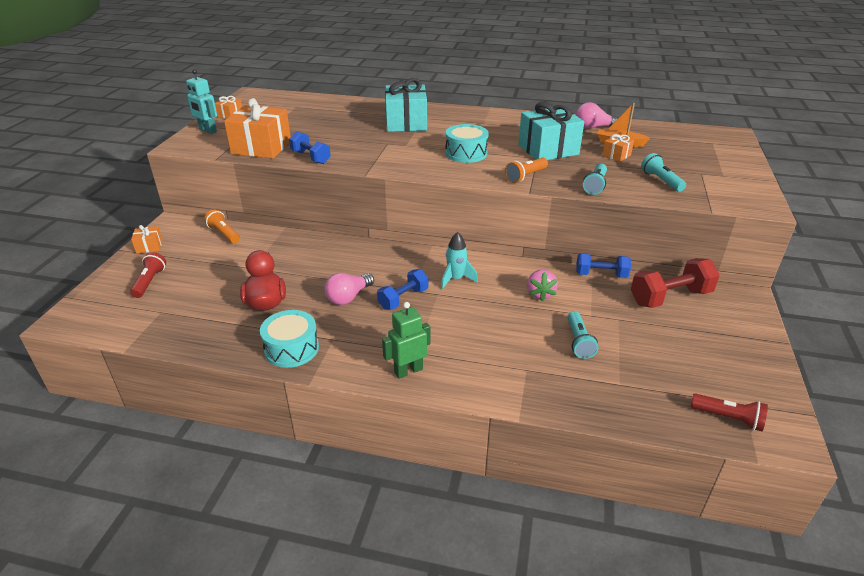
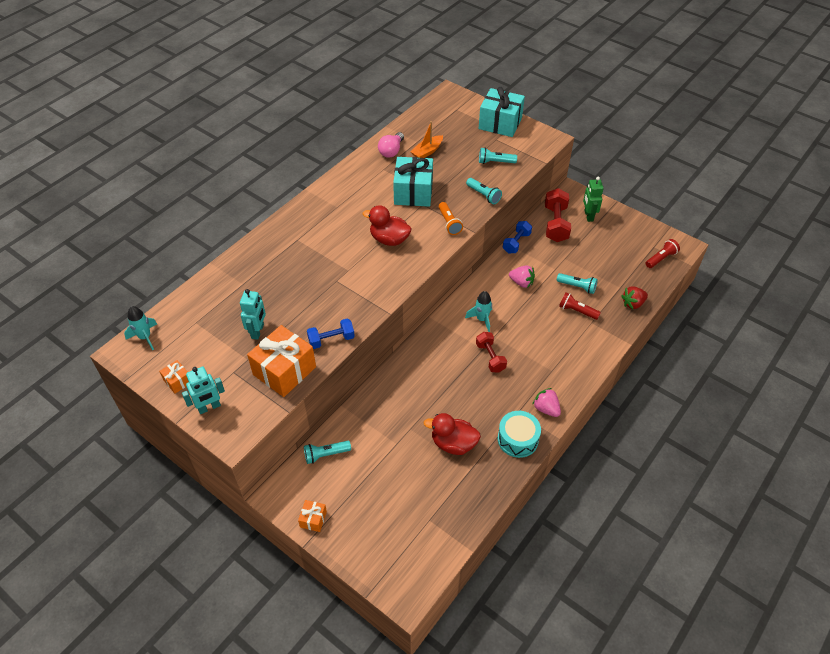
camera: 65 degrees left, 15 degrees up
red flashlight [130,252,166,298] -> red flashlight moved to [559,292,601,320]
orange flashlight [204,210,240,243] -> turquoise flashlight [304,441,351,464]
pink light bulb [325,273,374,305] -> none
blue dumbbell [377,269,428,310] -> red dumbbell [476,332,507,373]
green robot [382,302,430,379] -> green robot moved to [583,177,604,222]
turquoise gift [385,78,427,132] -> turquoise gift moved to [479,87,525,137]
turquoise drum [445,124,489,163] -> red duck [363,205,411,246]
orange gift [602,134,634,162] -> none
none -> turquoise rocket [124,306,157,350]
none -> turquoise robot [240,289,266,340]
none -> pink strawberry [532,388,561,417]
none -> red strawberry [621,286,648,309]

